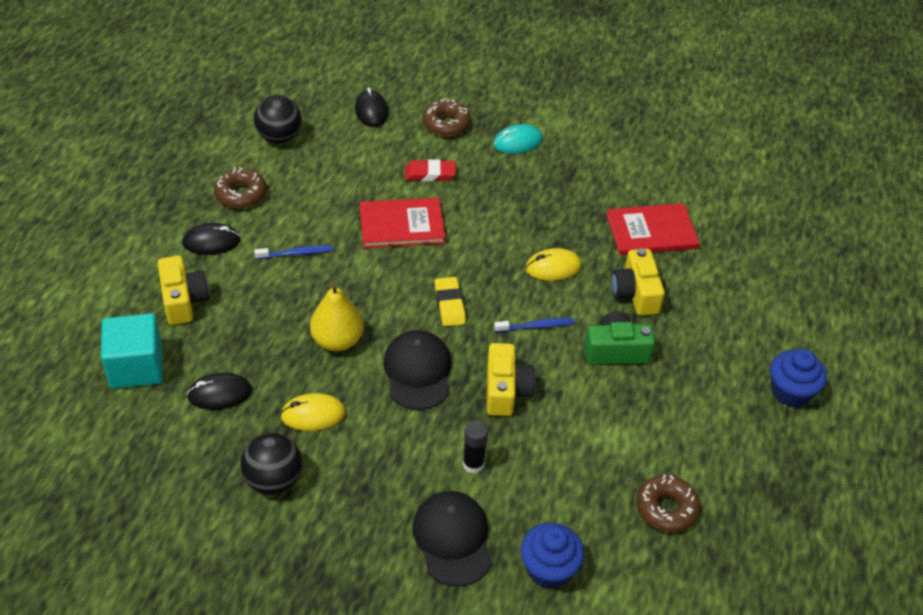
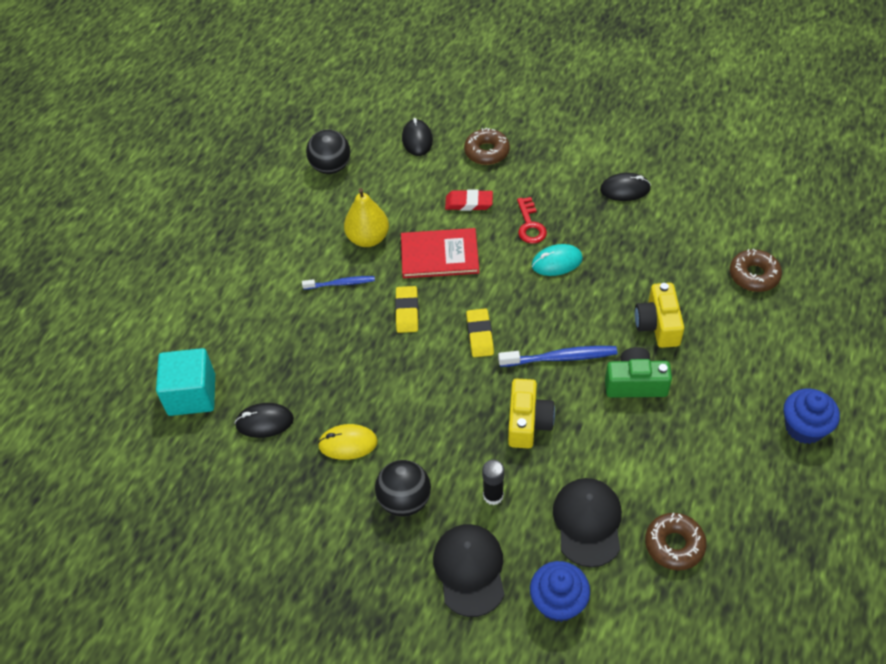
camera: 10 degrees right, 5 degrees up
yellow camera [158,256,209,325] -> none
black mouse [182,223,240,255] -> black mouse moved to [600,173,651,201]
brown donut [214,167,266,208] -> brown donut moved to [730,249,782,292]
black ball [241,433,302,495] -> black ball moved to [375,460,431,517]
yellow pear [310,283,364,351] -> yellow pear moved to [344,188,389,247]
black cap [383,330,451,410] -> black cap moved to [553,478,622,567]
turquoise mouse [493,124,543,154] -> turquoise mouse moved to [531,244,583,276]
blue toothbrush [494,318,575,332] -> blue toothbrush [498,346,617,367], size x1.54
yellow mouse [525,248,582,281] -> none
red book [606,203,699,255] -> none
none -> yellow eraser [395,286,419,333]
none -> red key [517,197,547,244]

